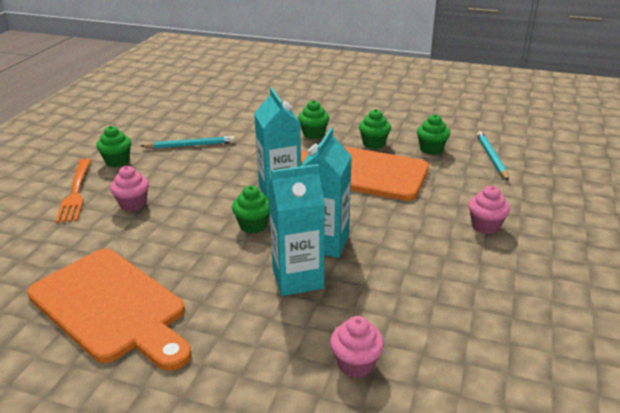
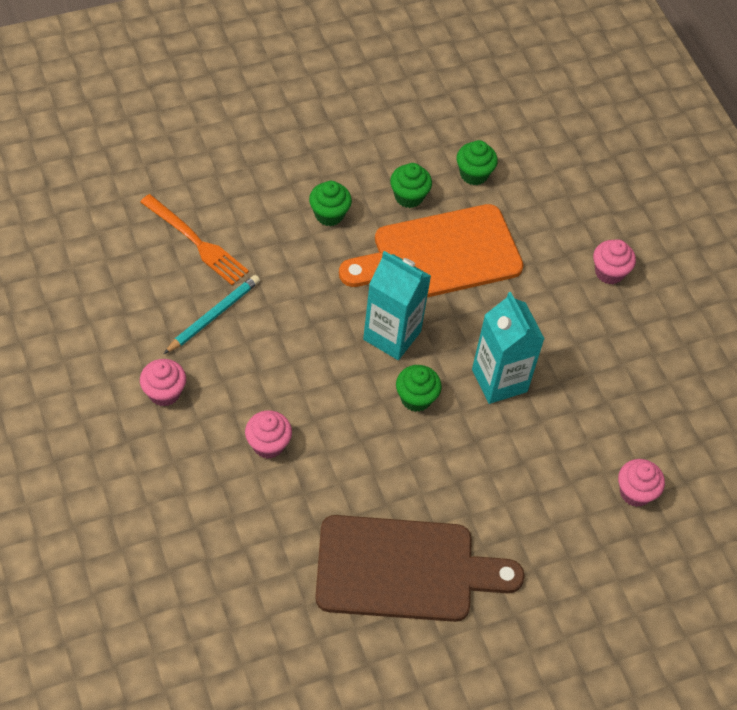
camera: 45 degrees left, 25 degrees up
orange cutting board [27,249,192,371] -> brown cutting board [315,515,525,622]
orange fork [55,159,91,223] -> orange fork moved to [140,194,249,285]
green cupcake [96,126,131,167] -> pink cupcake [140,359,186,407]
turquoise carton [268,164,325,296] -> none
turquoise pencil [477,131,509,181] -> none

